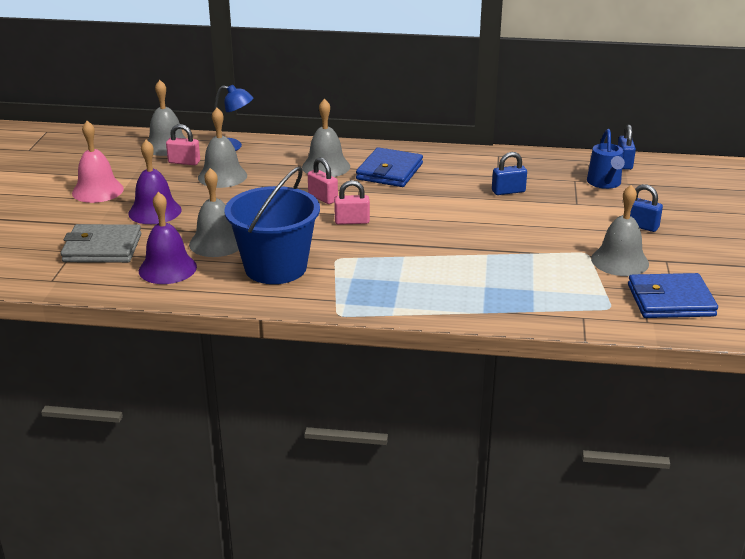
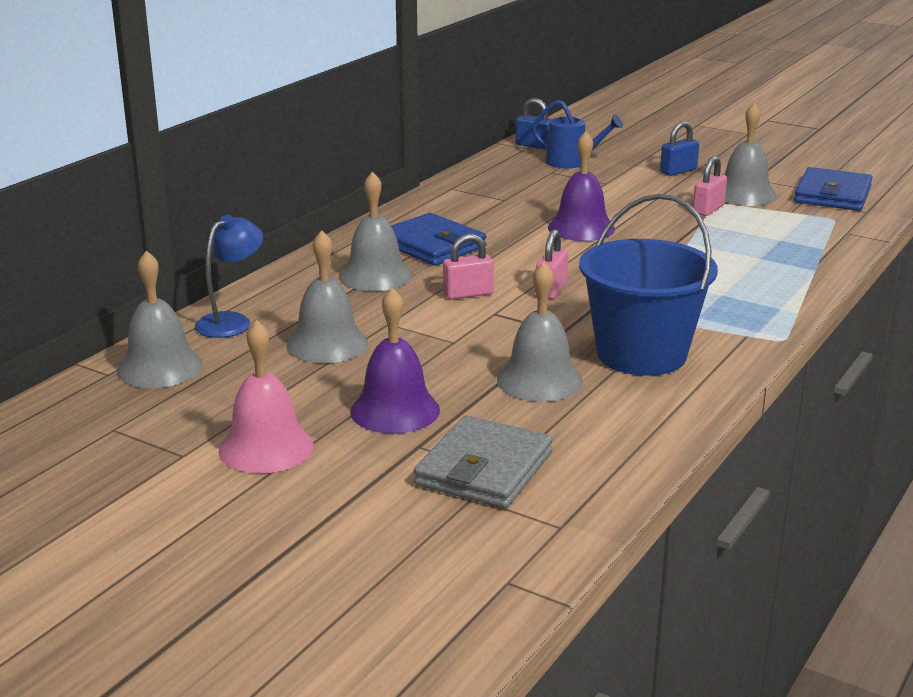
camera: 65 degrees left, 5 degrees down
purple bell [139,192,197,284] -> purple bell moved to [548,131,615,241]
pink padlock [166,124,200,165] -> pink padlock moved to [693,156,727,216]
blue padlock [492,152,527,195] -> none

